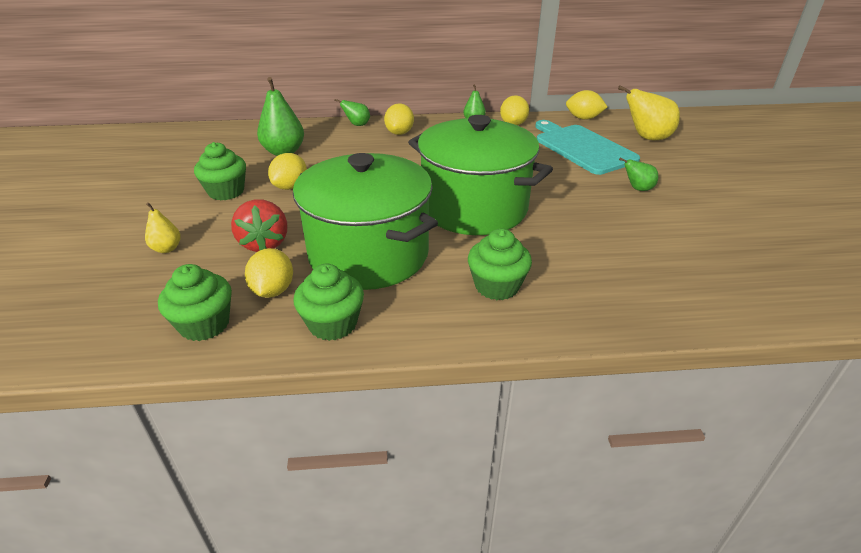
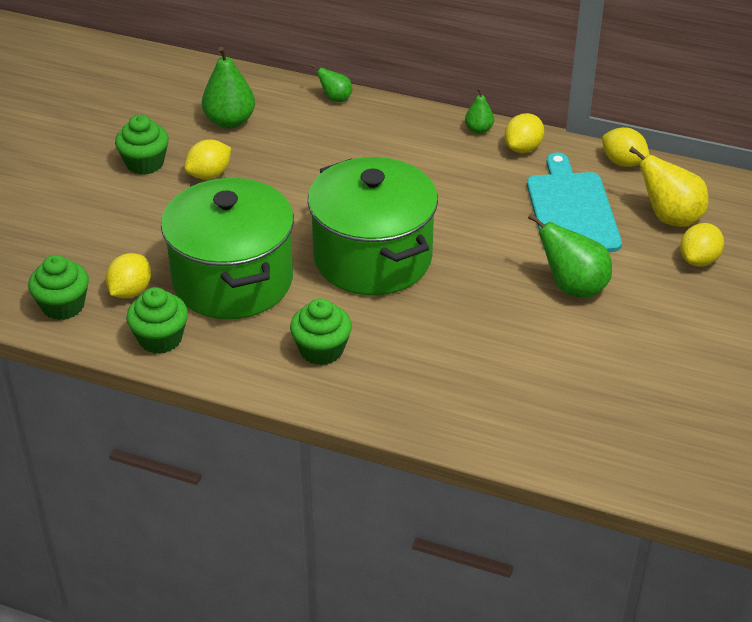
camera: 25 degrees right, 5 degrees up
yellow pear [145,202,181,253] -> none
red strawberry [231,199,287,252] -> none
yellow lemon [384,103,414,135] -> yellow lemon moved to [680,223,724,267]
green pear [619,158,658,191] -> green pear [528,214,612,298], size x1.82

